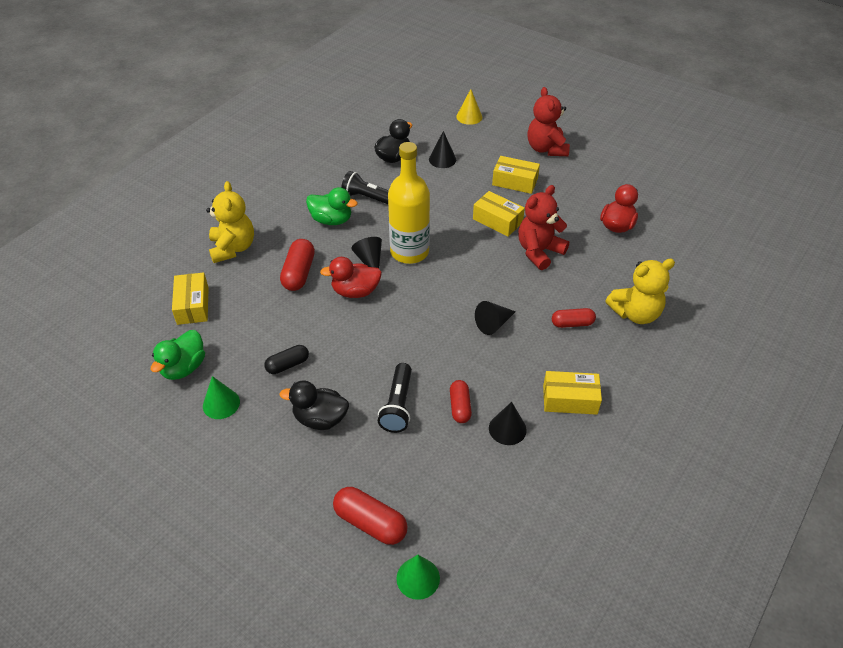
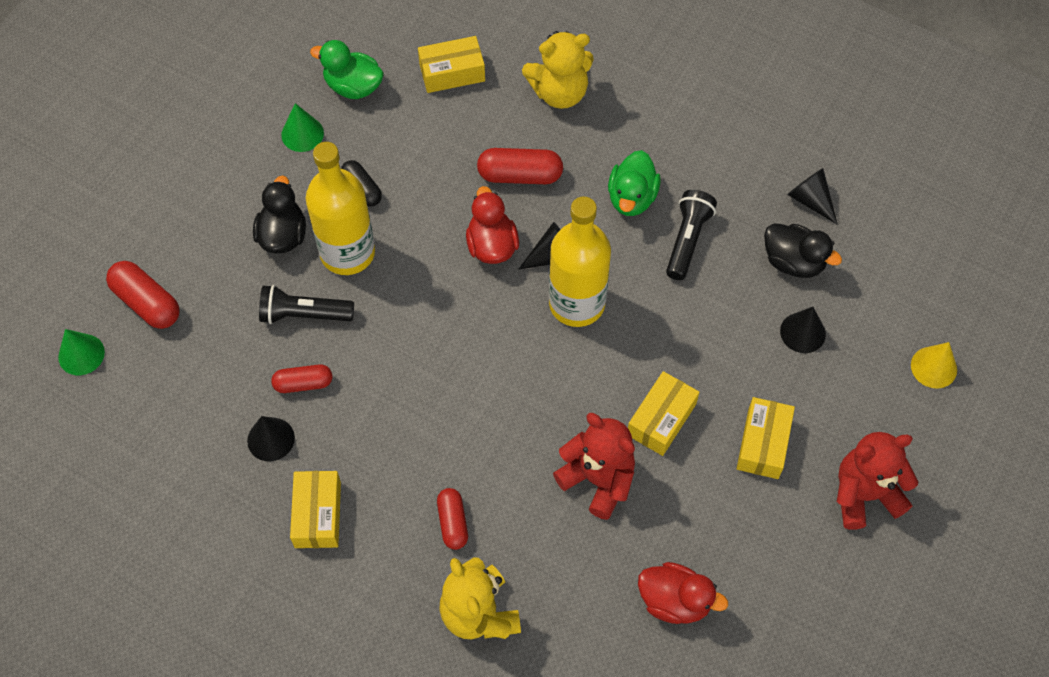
camera: 85 degrees right, 15 degrees up
red capsule [333,487,408,545] -> red capsule turned 75 degrees counterclockwise [106,261,180,329]
black cone [475,301,516,335] -> black cone moved to [787,168,838,225]
none -> yellow bottle [306,142,375,275]

